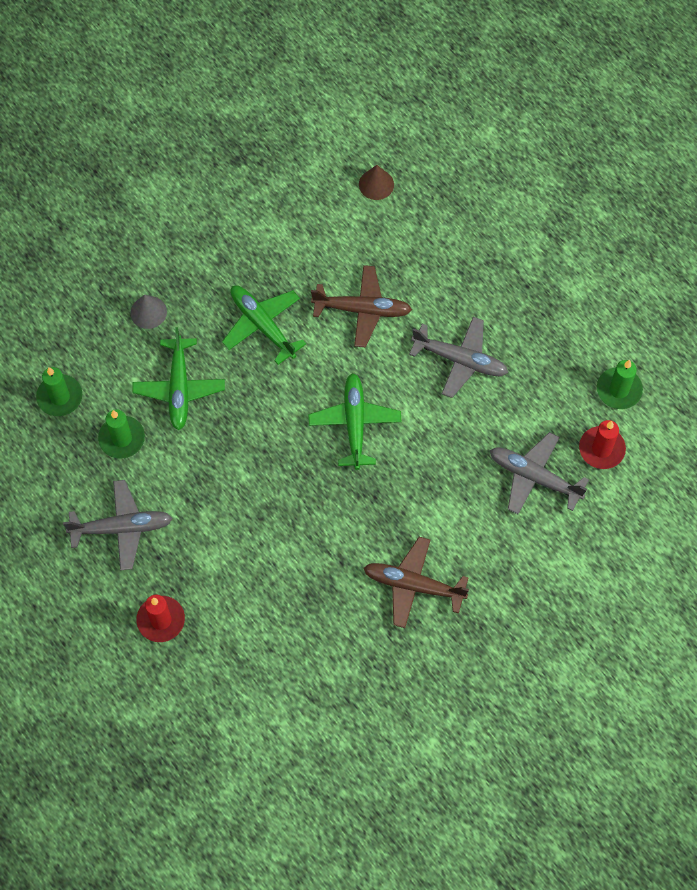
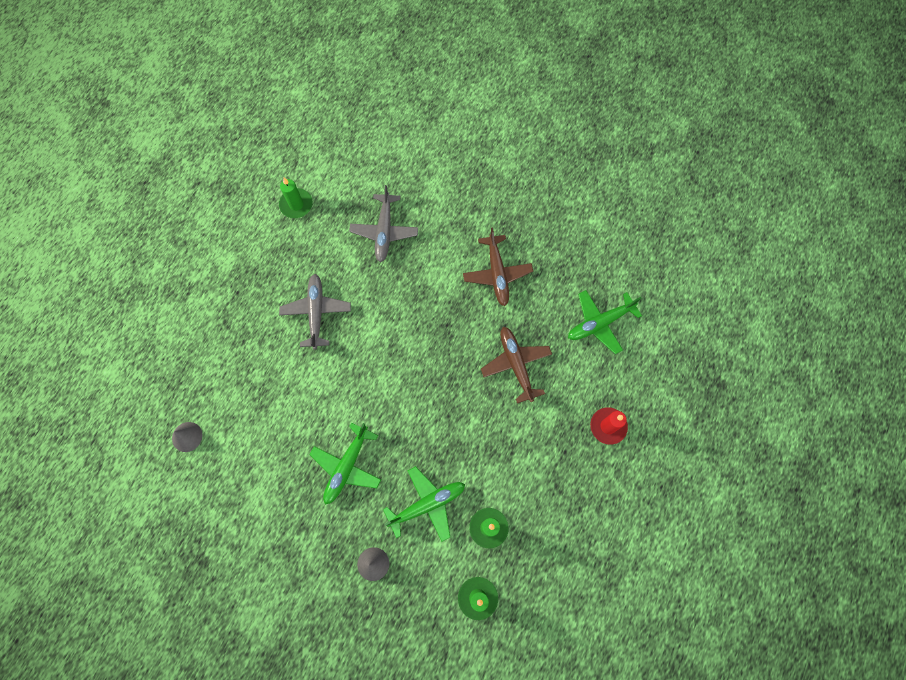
camera: 115 degrees left, 5 degrees up
grey plane [63,480,173,570] -> none
green plane [308,373,402,470] -> green plane moved to [568,290,642,354]
brown plane [311,265,412,347] -> brown plane moved to [481,327,552,403]
brown cone [359,165,394,200] -> grey cone [172,422,202,452]
red candle [579,420,626,469] -> none

